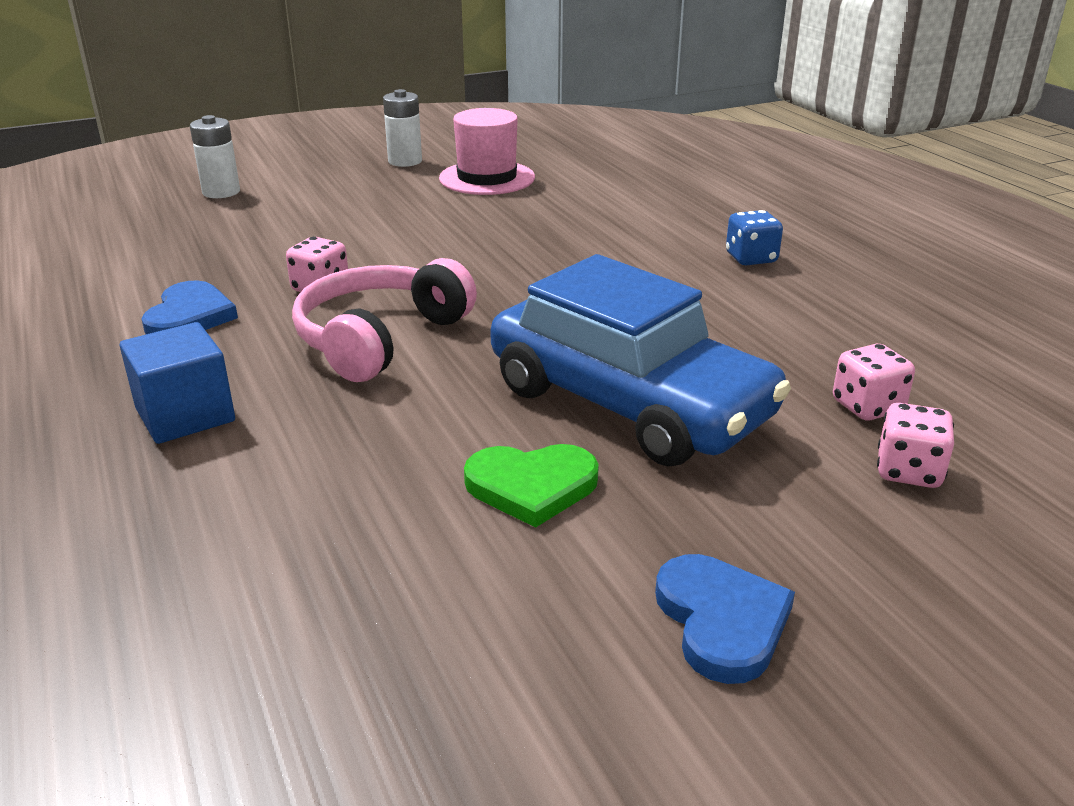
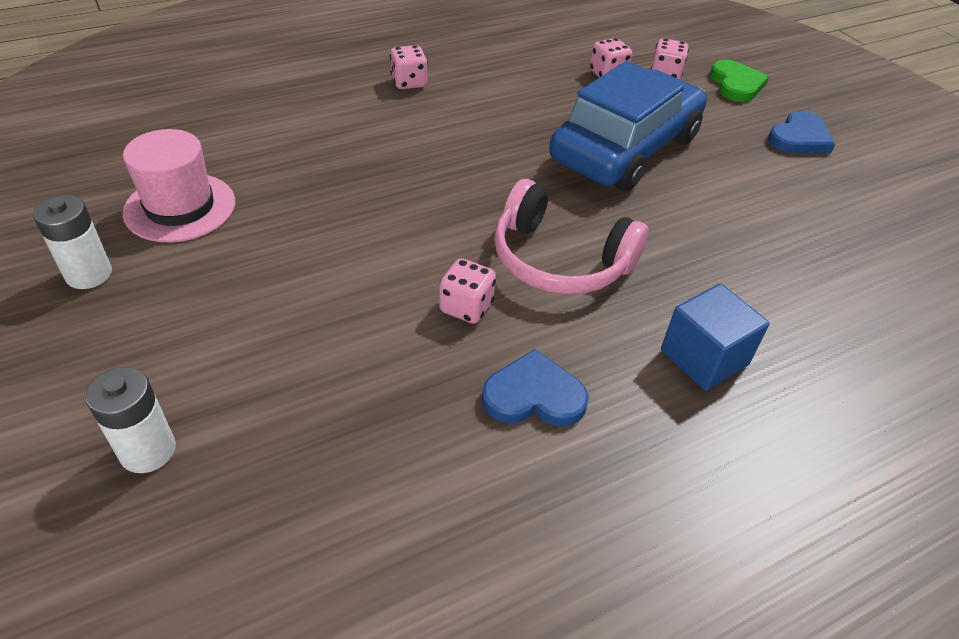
camera: 95 degrees left, 15 degrees up
green heart [464,444,599,528] -> green heart moved to [710,59,769,102]
blue heart [655,554,795,684] -> blue heart turned 150 degrees clockwise [768,111,835,153]
blue dice [726,210,783,265] -> pink dice [390,45,428,89]

